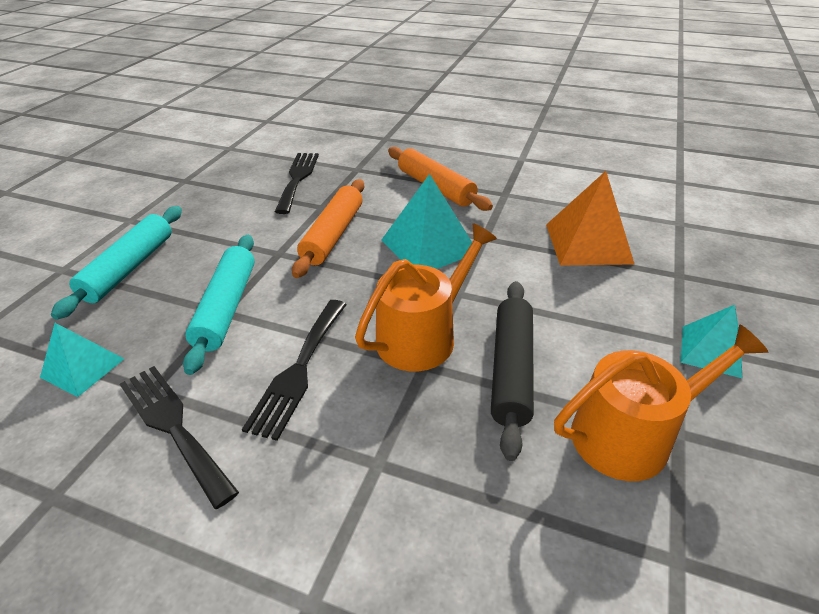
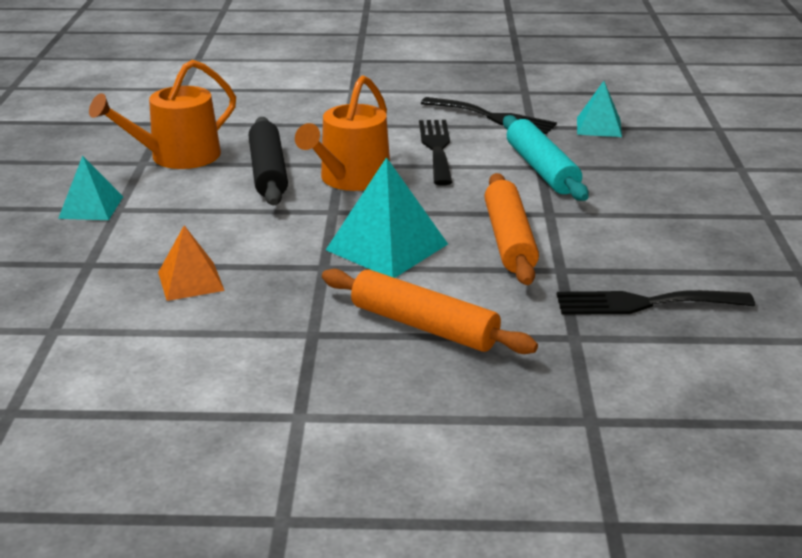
camera: 160 degrees right, 10 degrees down
turquoise rolling pin [51,206,182,320] -> none
black fork [275,153,319,214] -> black fork turned 105 degrees clockwise [557,290,755,315]
orange pyramid [546,171,634,266] -> orange pyramid [158,225,225,301], size x0.62

